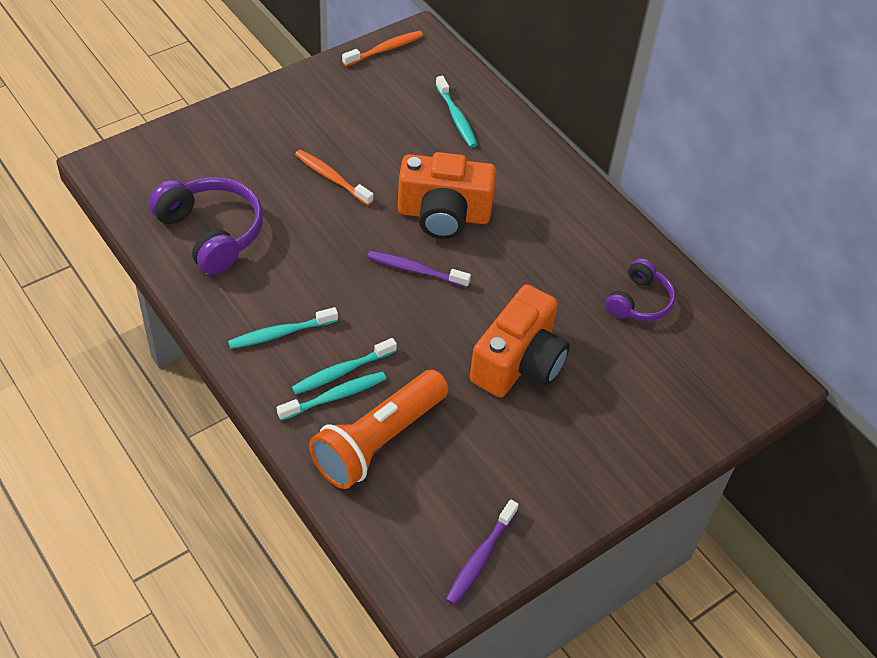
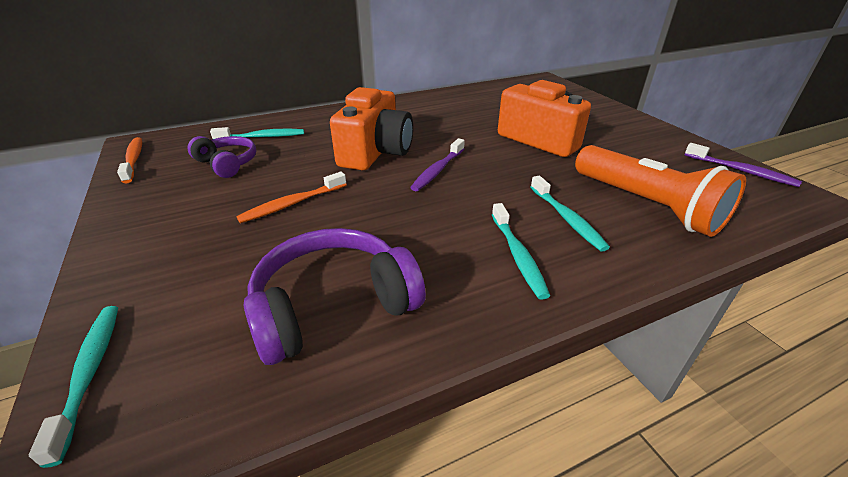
camera: 75 degrees left, 15 degrees down
turquoise toothbrush [277,372,386,421] -> turquoise toothbrush moved to [29,306,118,468]
purple headphones [606,258,676,321] -> purple headphones moved to [188,136,256,178]

